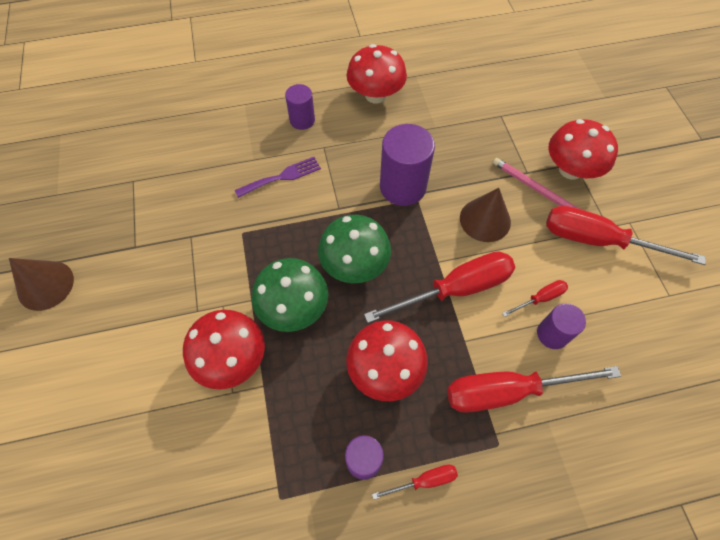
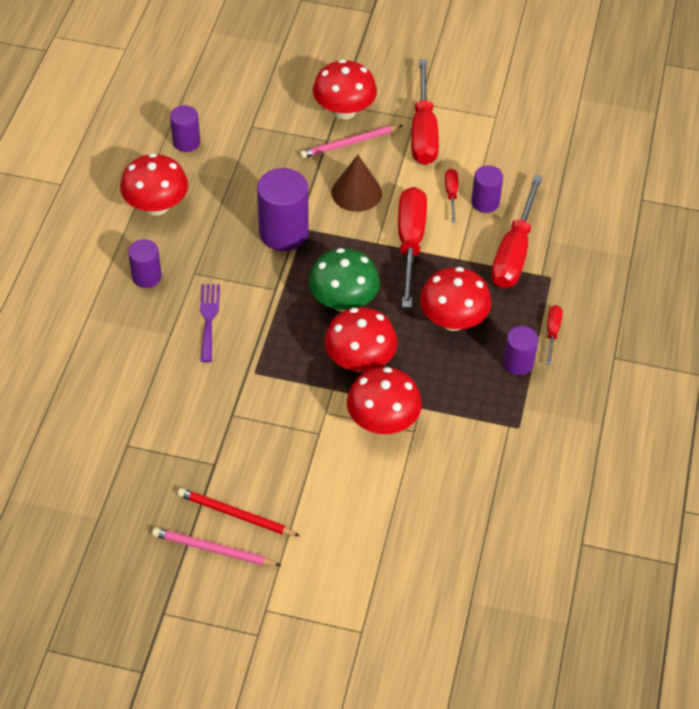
camera: 65 degrees left, 10 degrees down
brown cone [9,258,74,311] -> pink pencil [152,527,281,566]
green mushroom [252,258,328,332] -> red mushroom [324,307,397,372]
red screwdriver [546,206,706,265] -> red screwdriver turned 45 degrees counterclockwise [411,59,439,165]
none -> purple cylinder [170,105,200,152]
none -> red pencil [177,488,300,536]

